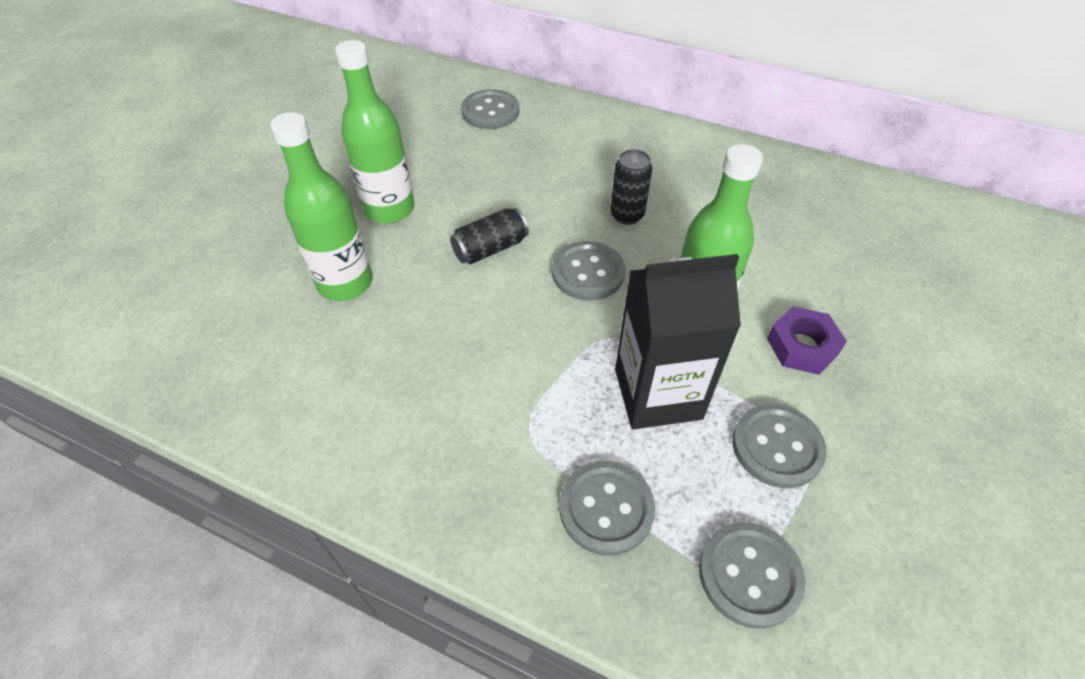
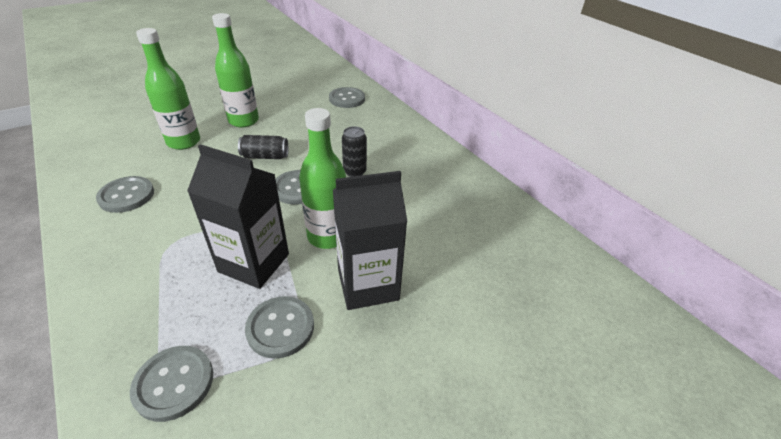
camera: 30 degrees right, 10 degrees down
grey button [559,461,655,556] -> grey button moved to [96,176,154,213]
purple nut [767,307,847,375] -> black carton [333,171,407,310]

